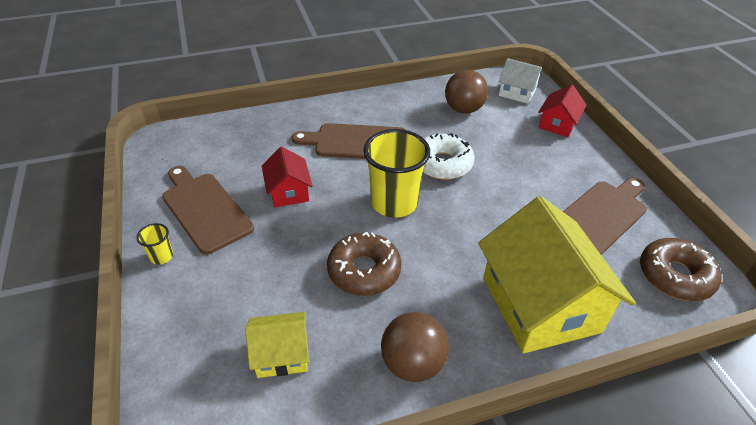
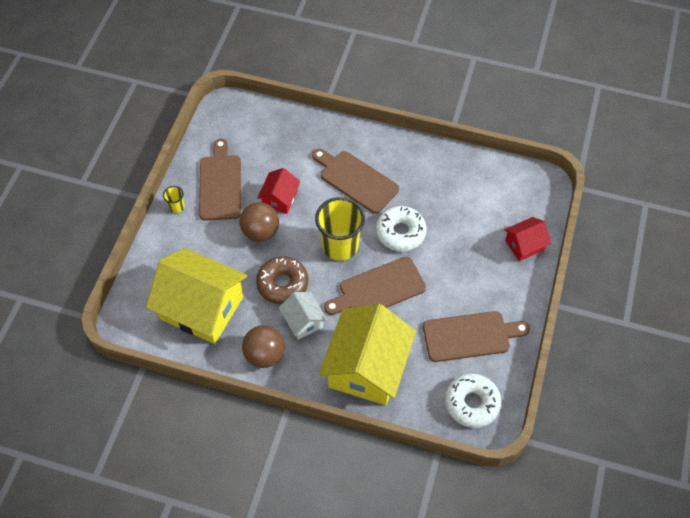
camera: 35 degrees right, 15 degrees up
yellow house [245,312,309,378] -> yellow house [146,248,247,344], size x2.05
brown ball [445,70,488,113] -> brown ball moved to [240,202,279,242]
white house [499,58,543,104] -> white house moved to [279,292,327,340]
brown donut [640,238,721,301] -> white donut [445,374,501,428]
none -> brown cutting board [324,257,426,315]

